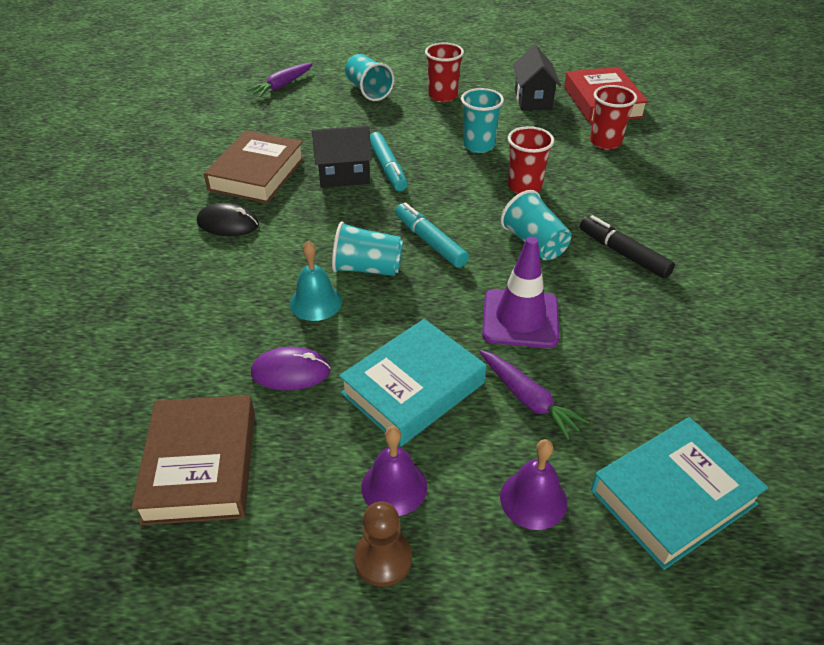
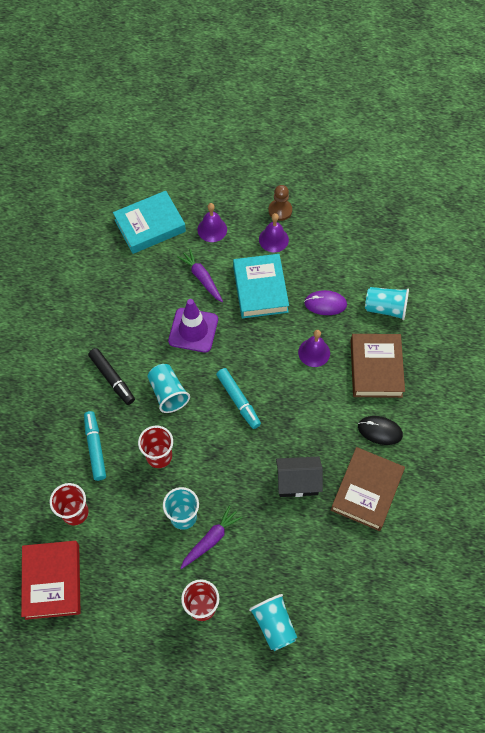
camera: 175 degrees left, 20 degrees up
brown book [131,395,255,525] -> brown book moved to [351,334,405,398]
purple carrot [247,63,313,97] -> purple carrot moved to [181,505,243,569]
turquoise bell [290,241,342,321] -> purple bell [298,330,330,367]
turquoise cup [332,221,403,276] -> turquoise cup moved to [365,287,409,320]
turquoise book [339,319,486,446] -> turquoise book turned 60 degrees counterclockwise [233,254,289,318]
turquoise marker [370,132,408,191] -> turquoise marker moved to [84,411,106,481]
black house [513,45,561,111] -> none

